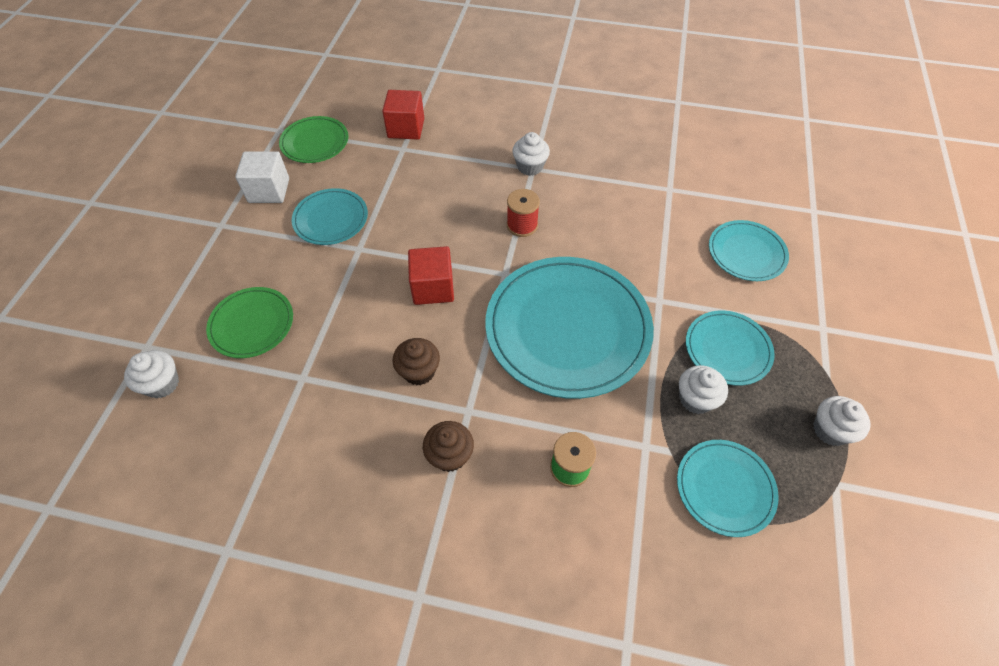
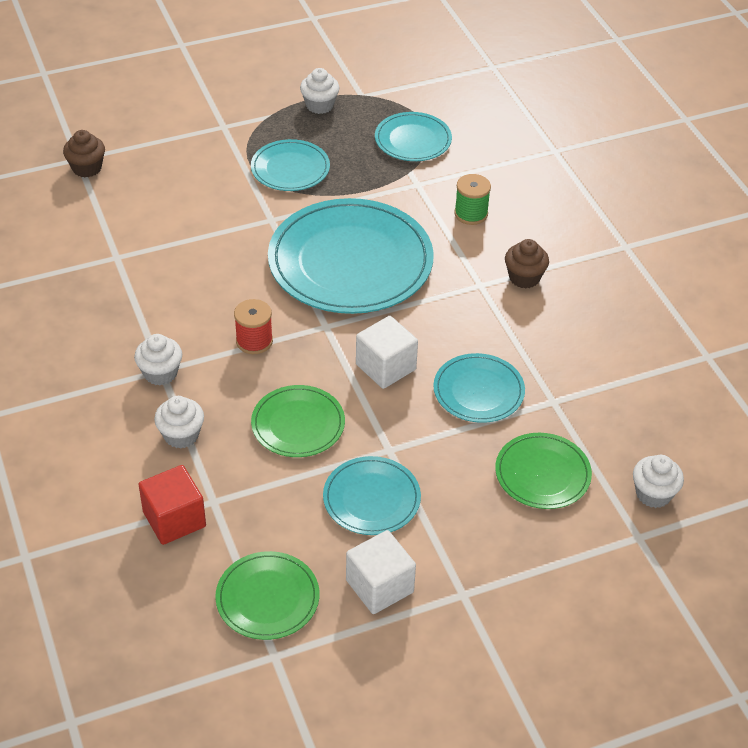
camera: 125 degrees left, 10 degrees down
brown cupcake [392,338,440,386] -> brown cupcake moved to [63,130,105,177]
red cube [408,246,454,305] -> white cube [356,316,418,389]
white cupcake [679,365,728,414] -> white cupcake moved to [154,396,204,449]
turquoise plate [709,220,789,281] -> turquoise plate moved to [433,353,525,423]
none -> green plate [251,385,345,457]

